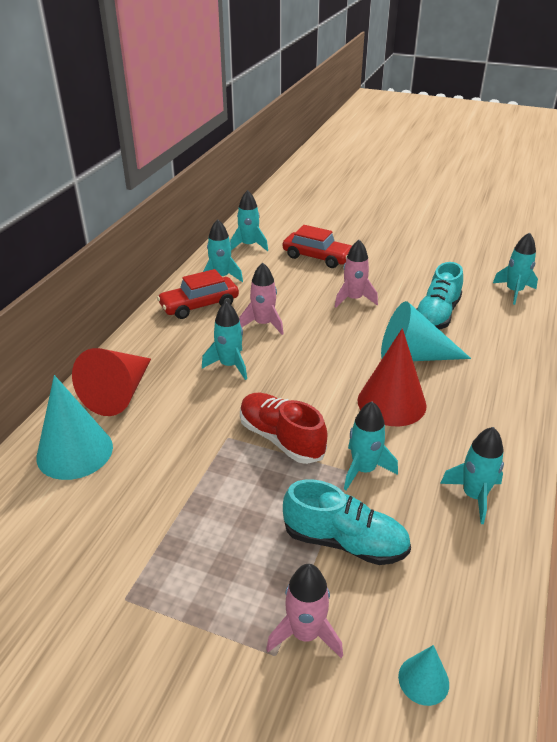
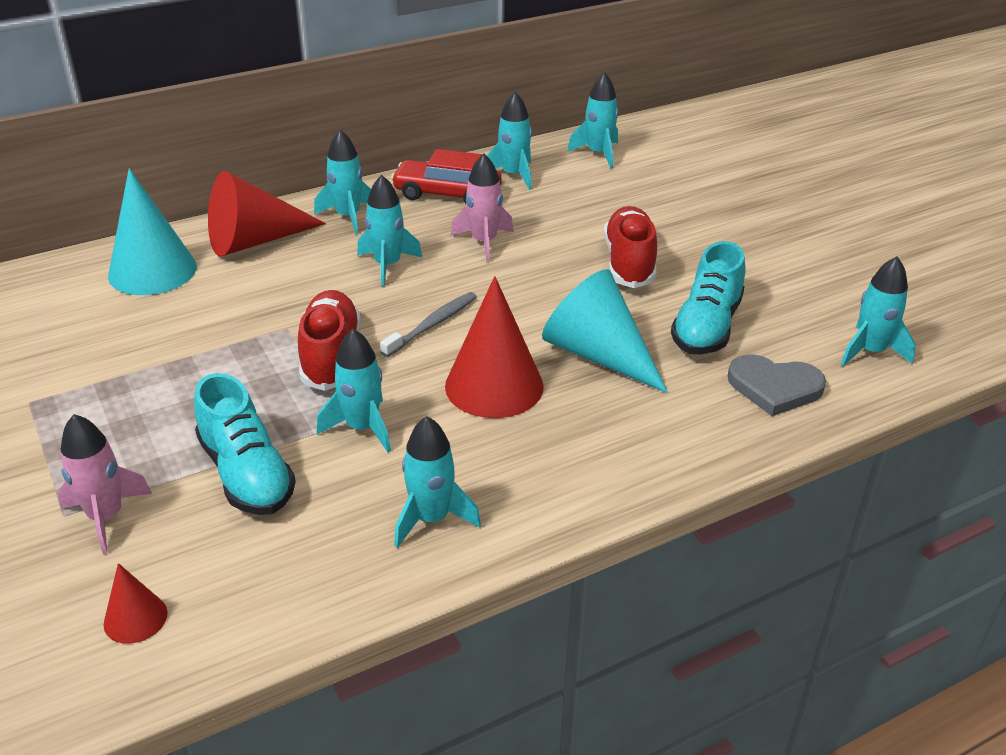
camera: 40 degrees right, 0 degrees up
red car [283,225,352,268] -> none
pink rocket [335,240,378,308] -> red shoe [604,206,657,288]
turquoise cone [398,645,449,706] -> red cone [104,563,168,644]
turquoise shoe [417,262,463,330] -> turquoise shoe turned 45 degrees counterclockwise [671,241,746,354]
none -> turquoise rocket [314,130,371,234]
none -> grey toothbrush [380,292,477,357]
none -> grey heart [728,354,826,416]

